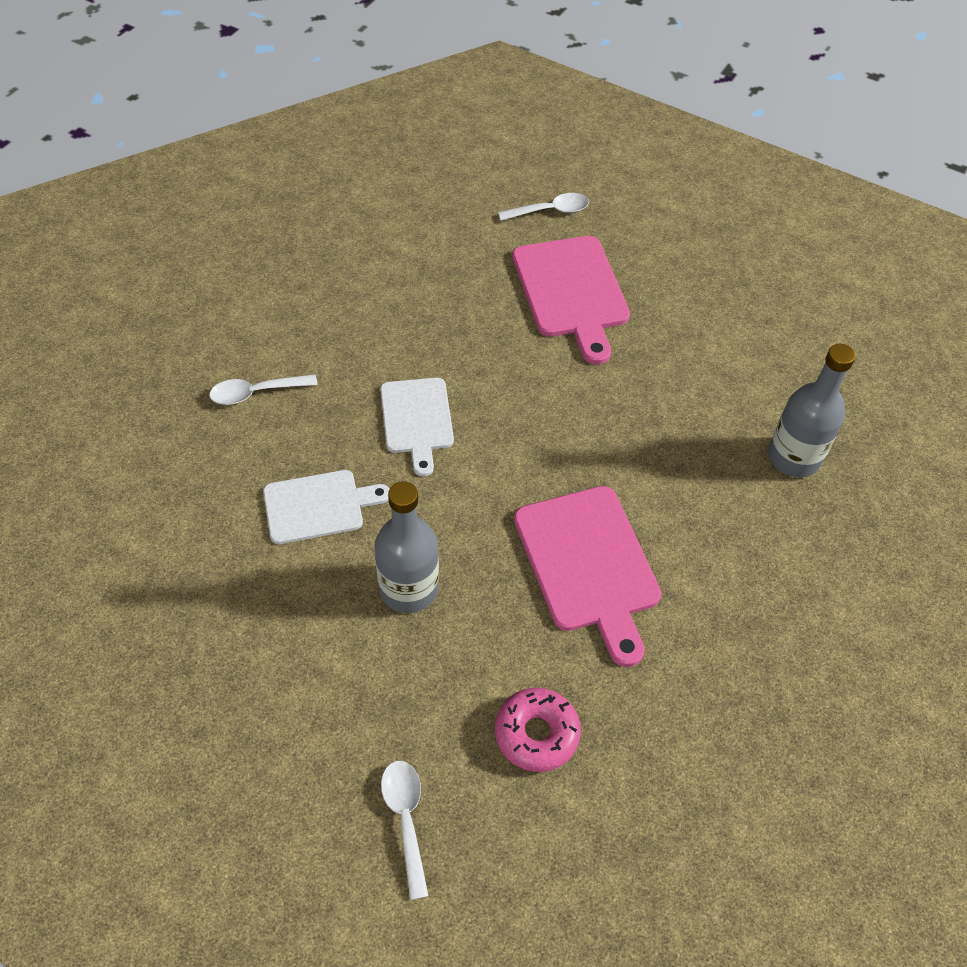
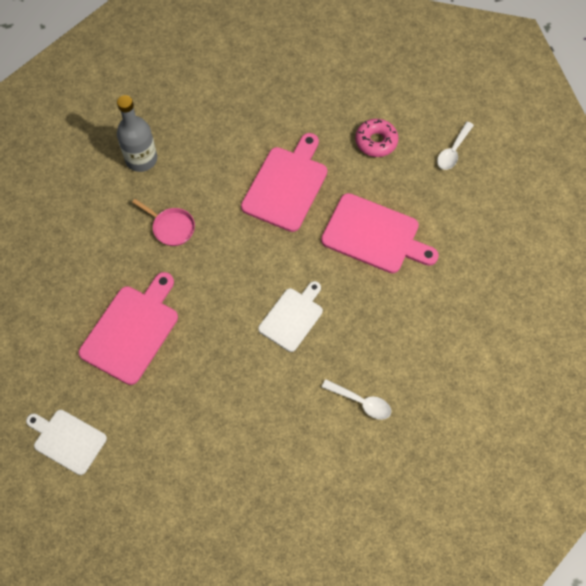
camera: 135 degrees left, 10 degrees up
white cutting board [263,470,389,544] -> white cutting board moved to [26,410,107,475]
grey bottle [374,481,439,613] -> pink cutting board [321,193,439,273]
white spoon [498,193,589,221] -> none
none -> pink pan [132,199,195,246]

